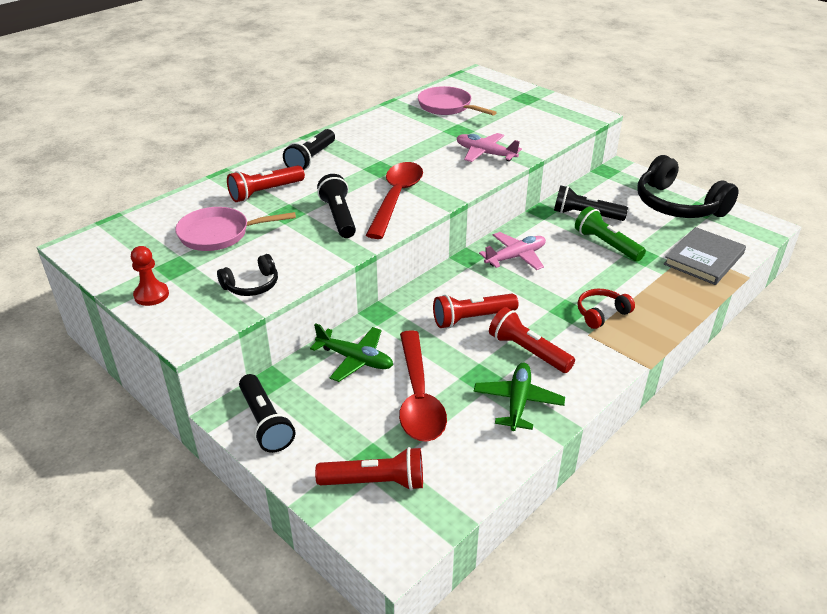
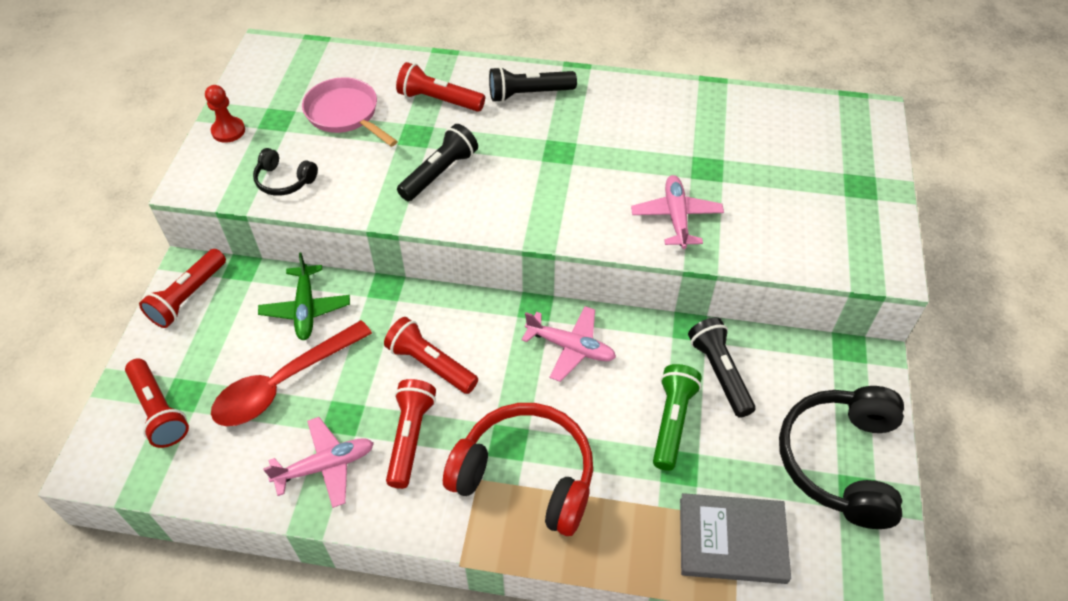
camera: 55 degrees right, 15 degrees up
black flashlight [239,374,295,453] -> red flashlight [139,249,226,328]
red spoon [366,162,423,239] -> none
pink pan [418,86,497,116] -> none
green plane [474,363,565,431] -> pink plane [263,417,374,508]
red headphones [577,289,635,329] -> red headphones [443,403,593,536], size x2.05

